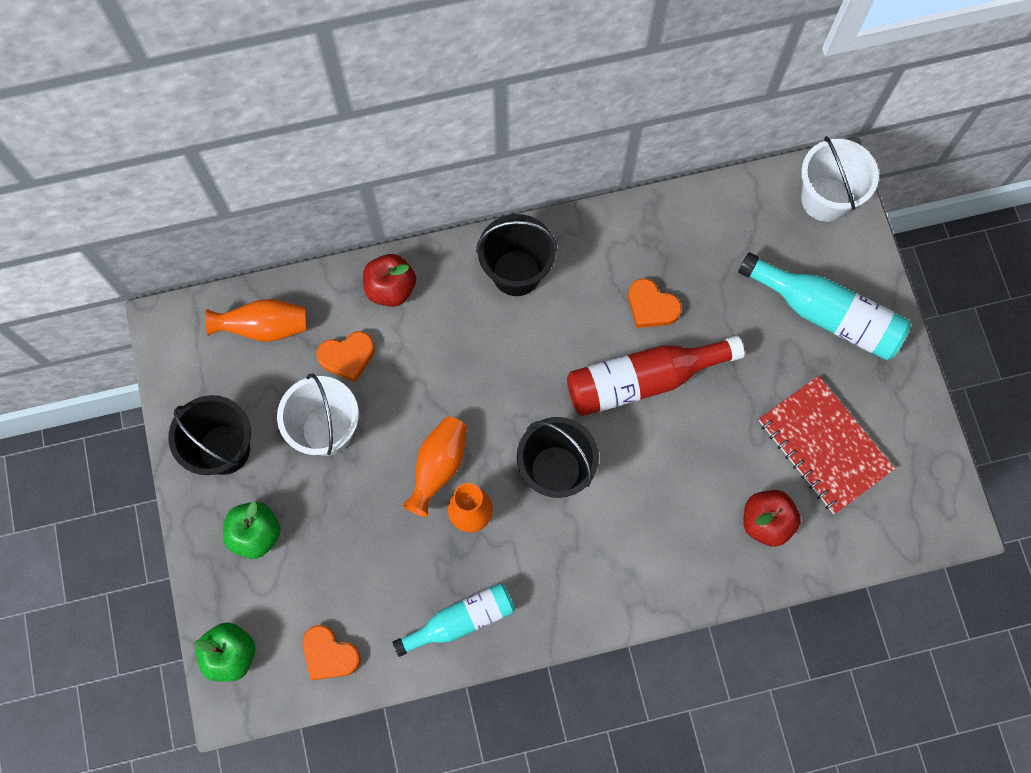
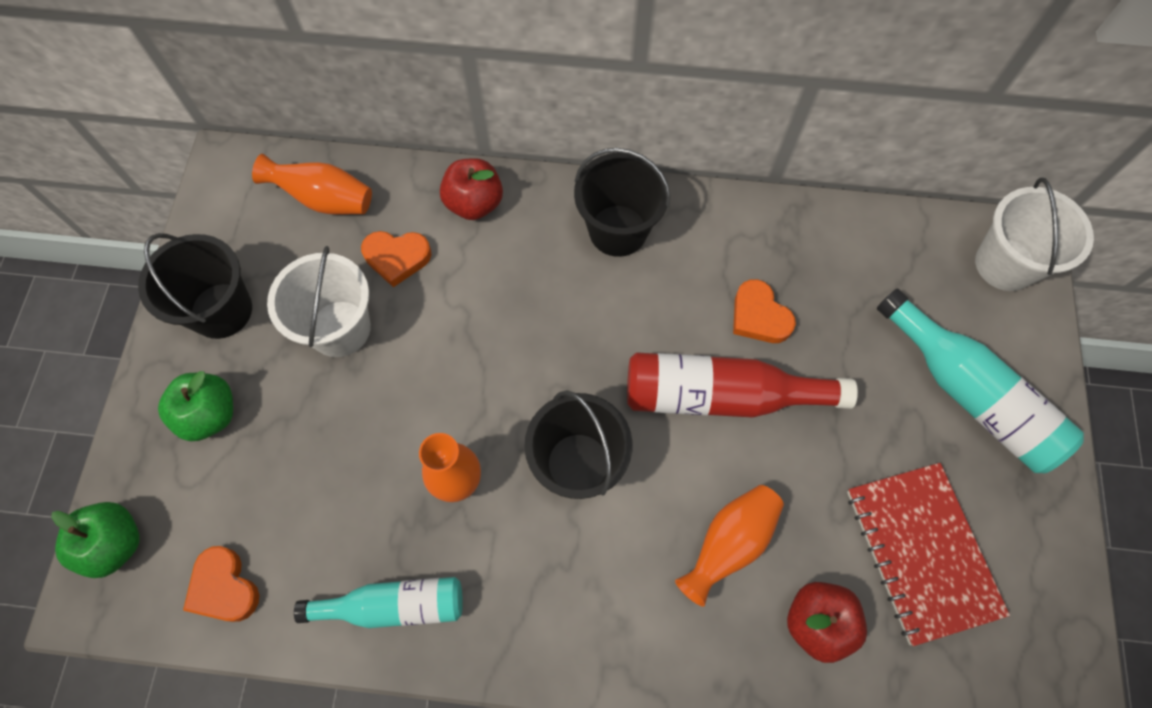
camera: 20 degrees right, 5 degrees down
orange vase [402,417,467,517] -> orange vase moved to [675,485,784,607]

